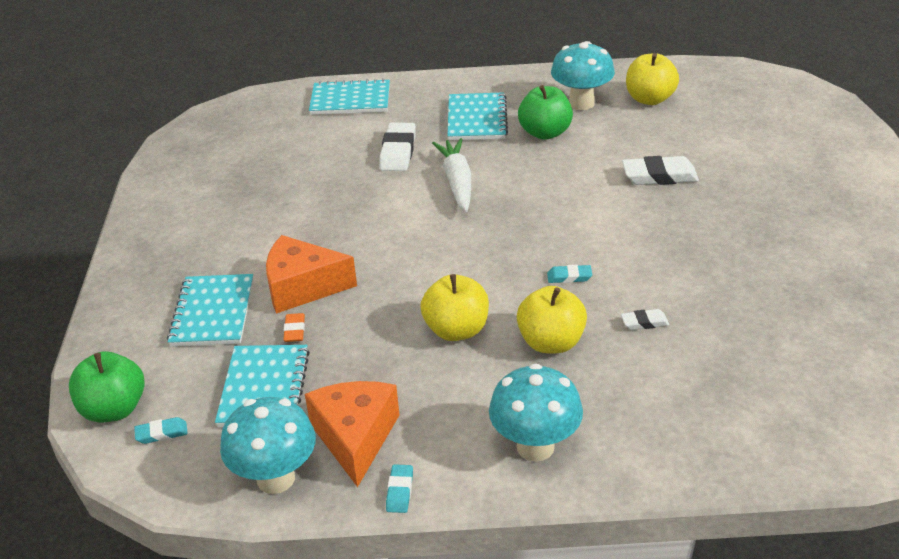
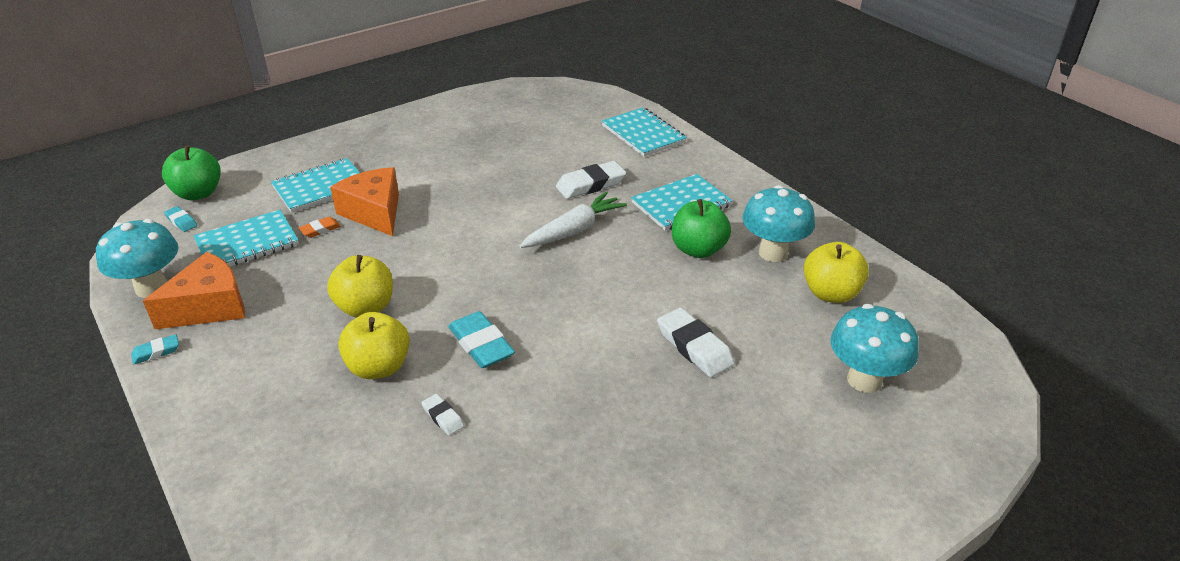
camera: 55 degrees right, 0 degrees up
turquoise mushroom [489,364,583,462] -> turquoise mushroom moved to [830,304,919,393]
turquoise eraser [547,265,592,283] -> turquoise eraser [448,311,515,368], size x1.88

